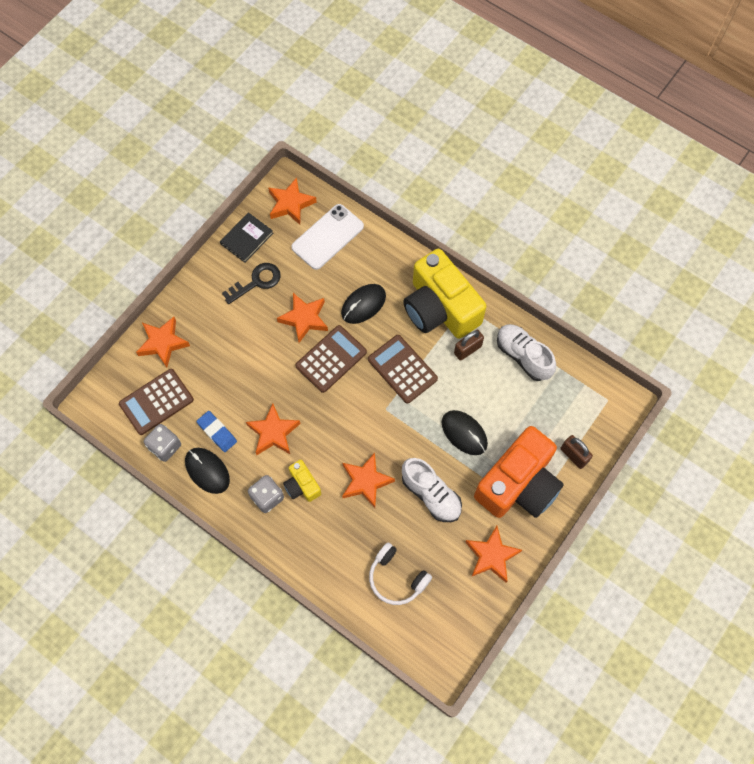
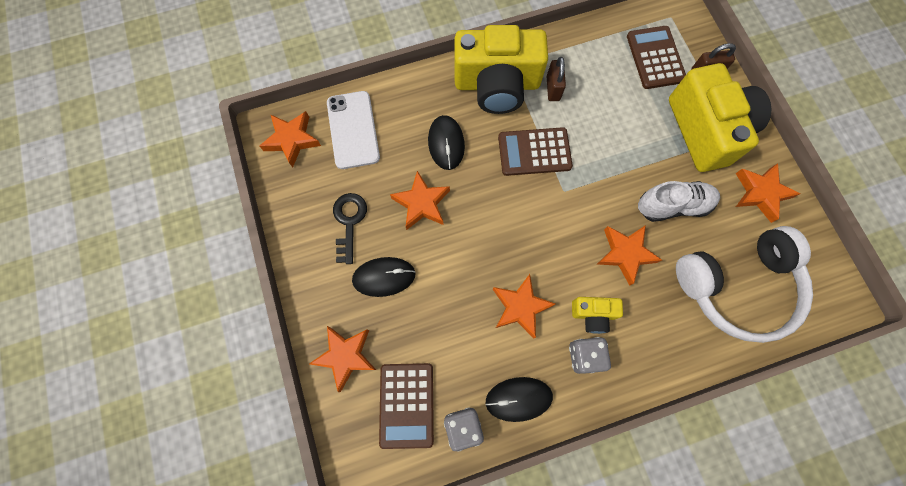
camera: 55 degrees left, 5 degrees up
blue eraser [197,411,237,452] -> none
black book [220,212,273,263] -> none
brown calculator [295,325,367,393] -> brown calculator moved to [627,26,686,89]
white headphones [369,542,432,605] -> white headphones [676,226,813,343], size x1.81
black mouse [442,410,488,455] -> black mouse moved to [352,257,416,297]
orange camera [474,426,564,518] -> yellow camera [669,63,771,172]
white shoe [497,324,556,381] -> none

